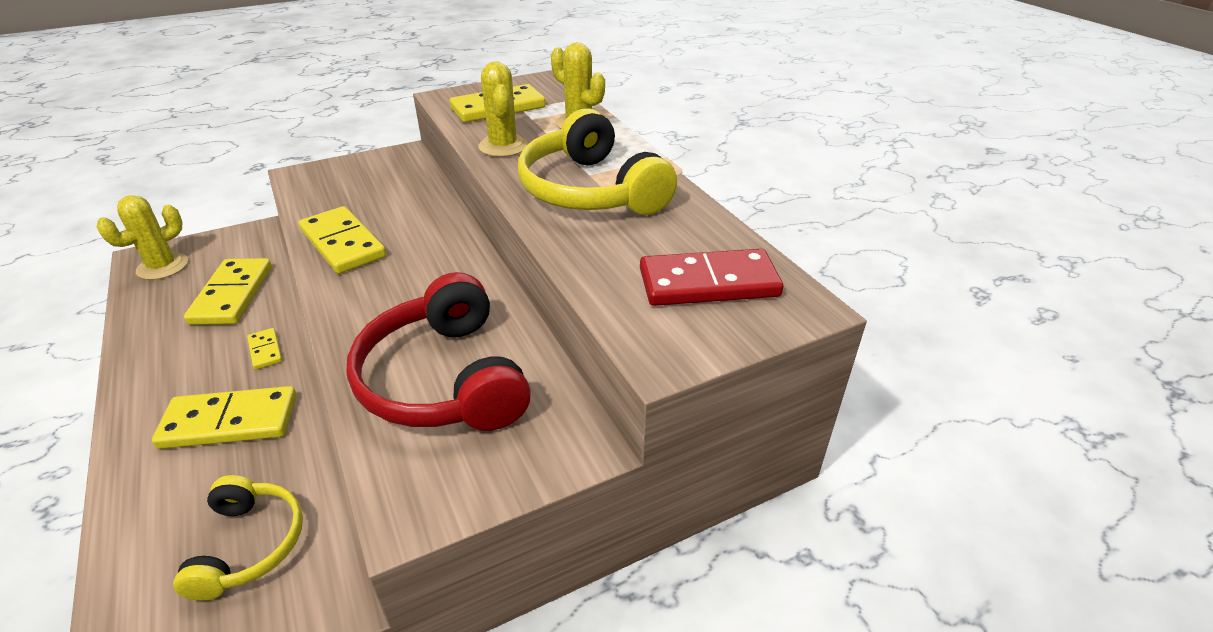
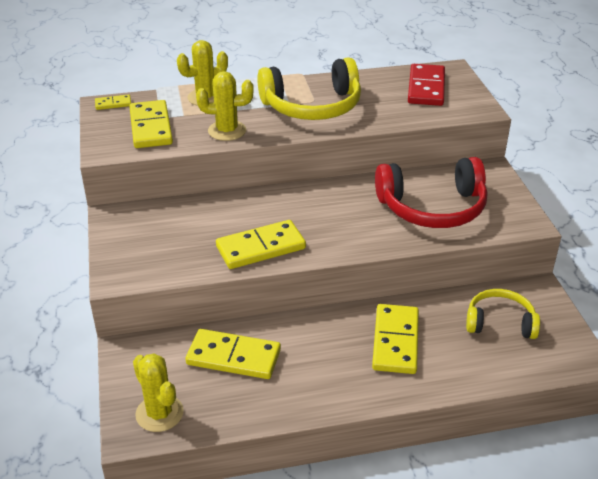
camera: 75 degrees left, 0 degrees up
yellow domino [247,328,282,370] -> yellow domino moved to [95,94,131,110]

